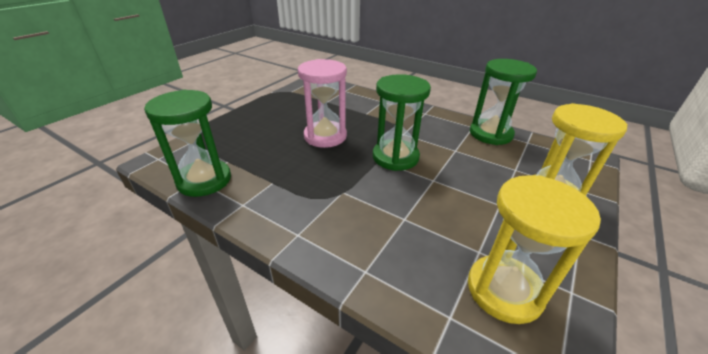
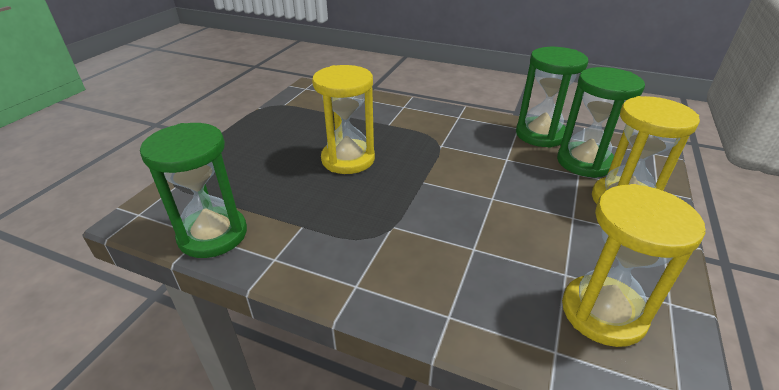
camera: 10 degrees left, 0 degrees up
pink hourglass [298,59,347,148] -> yellow hourglass [312,65,375,174]
green hourglass [373,74,431,171] -> green hourglass moved to [557,67,645,178]

